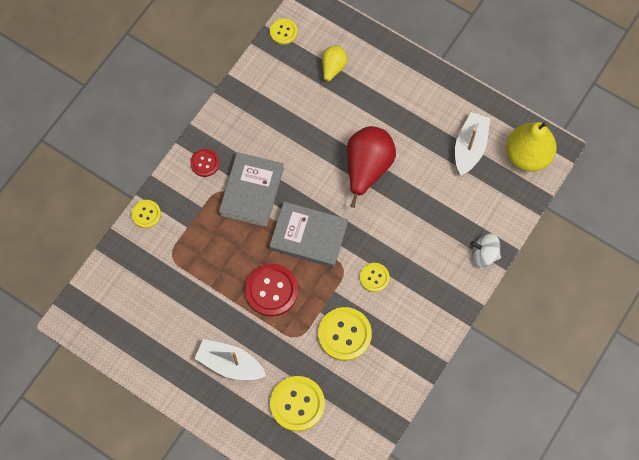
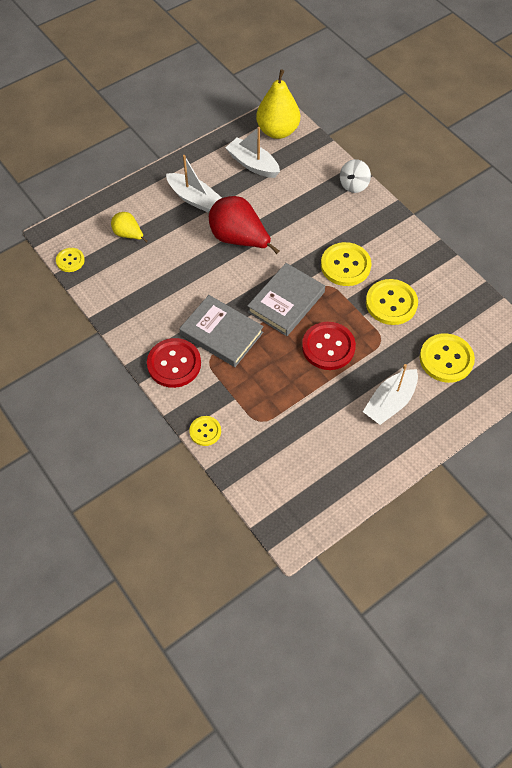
camera: 70 degrees left, 10 degrees down
red button [190,149,219,177] -> red button [147,338,201,388], size x1.77
yellow button [360,263,390,292] -> yellow button [321,242,371,286], size x1.77
none -> white boat [166,155,222,212]

